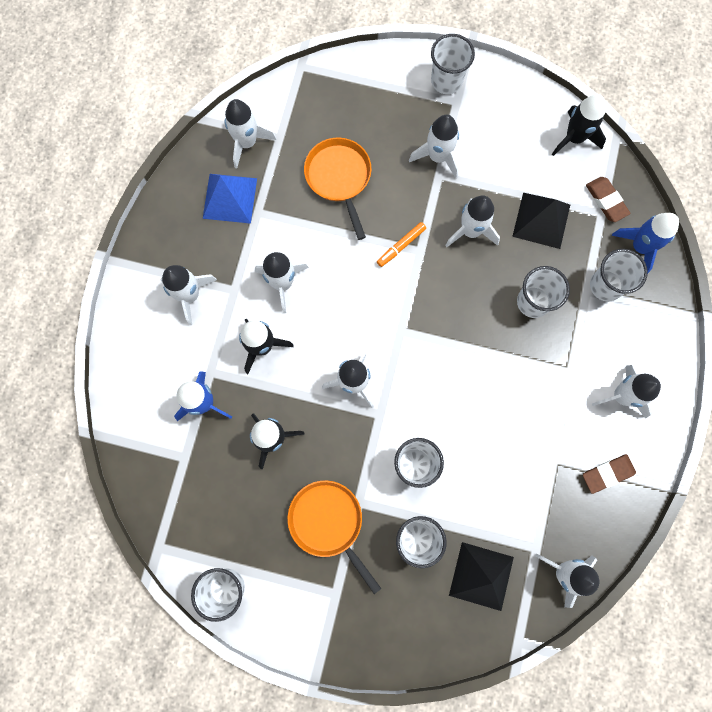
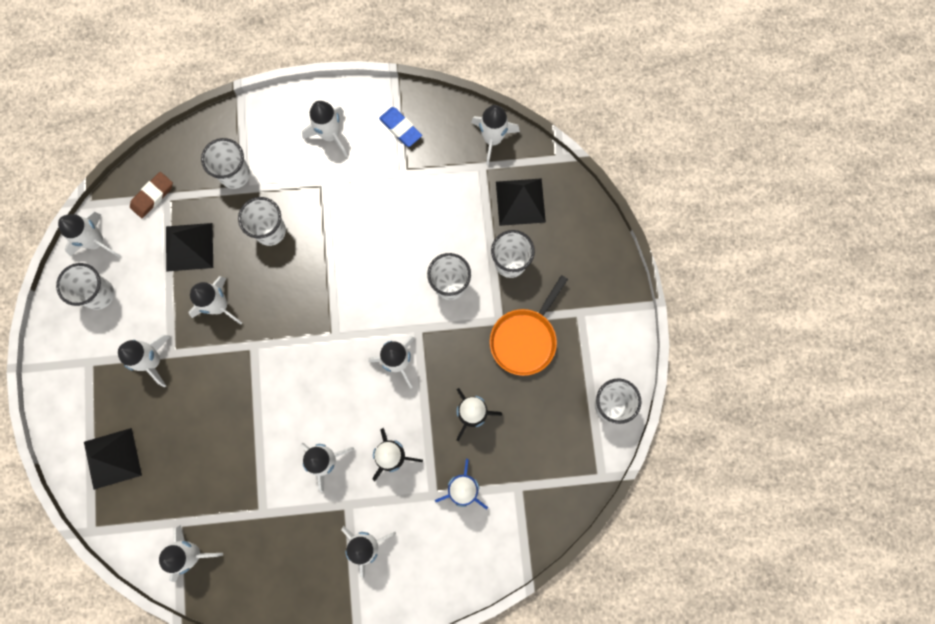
camera: 110 degrees left, 0 degrees up
blue pyramid [203,174,257,224] -> none
orange pan [304,138,372,240] -> none
orange marker [377,222,426,267] -> none
white cup [431,34,475,94] -> white cup moved to [56,263,114,310]
black rocket [552,94,606,156] -> white rocket [58,212,121,257]
brown eraser [583,454,636,494] -> blue eraser [379,107,422,147]
blue rocket [612,213,679,273] -> none
none -> black pyramid [84,428,142,490]

